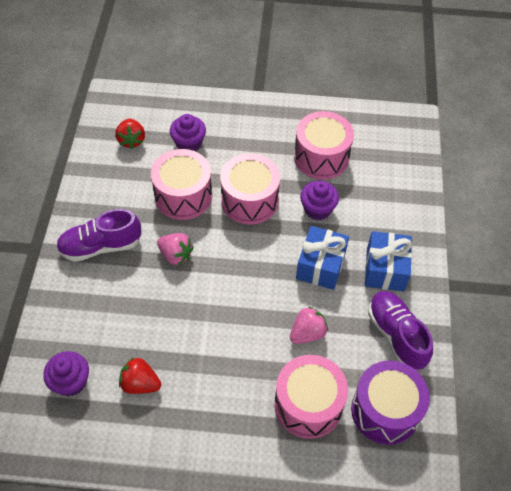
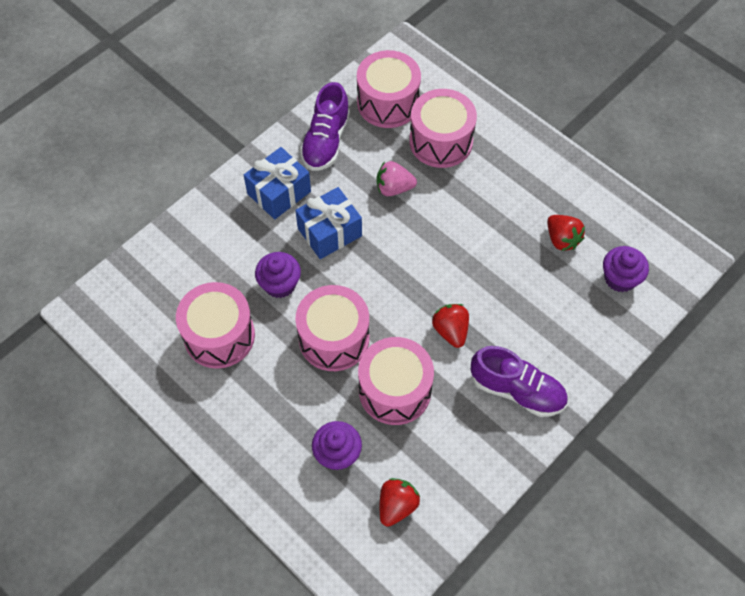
camera: 140 degrees left, 5 degrees up
pink strawberry [157,233,194,265] -> red strawberry [432,304,469,348]
purple drum [351,360,430,445] -> pink drum [357,50,421,128]

